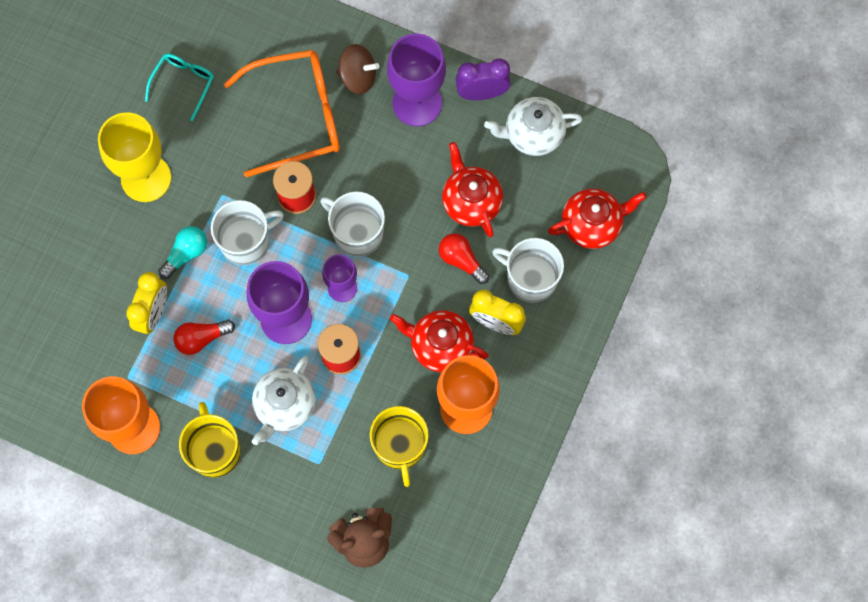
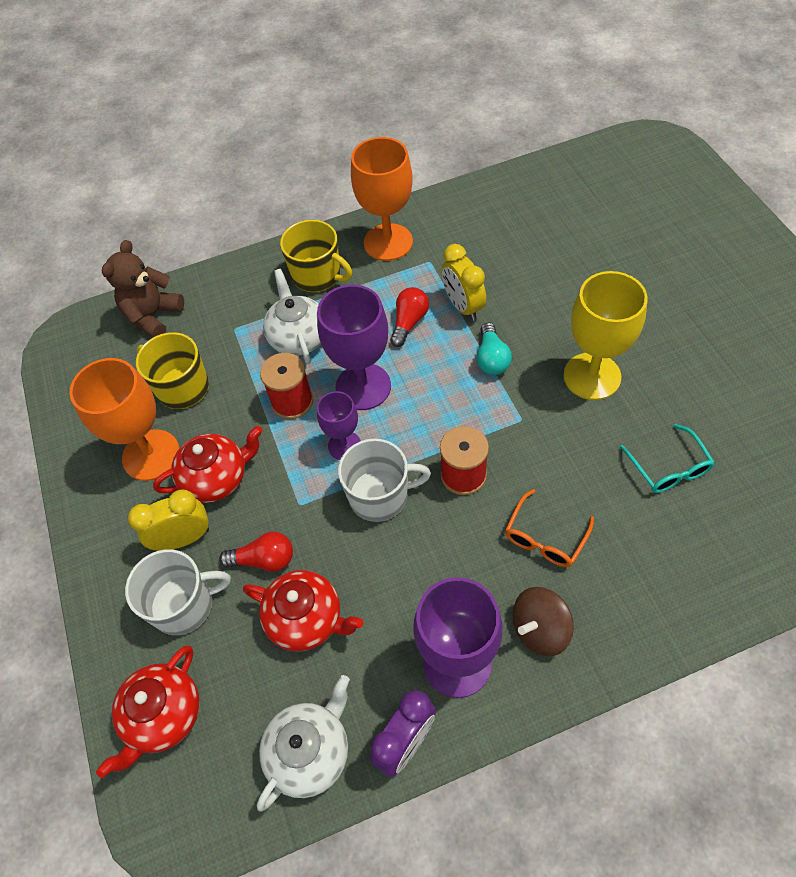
camera: 140 degrees right, 15 degrees down
white mug [211,200,284,265] -> none
orange glasses [224,50,340,177] -> orange glasses [505,489,594,567], size x0.52

